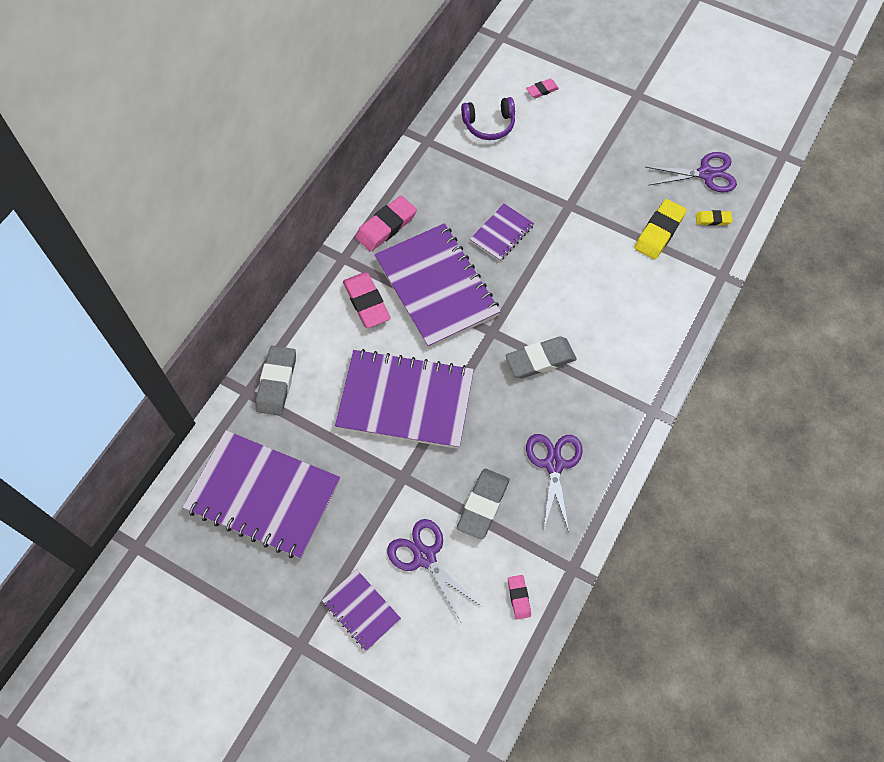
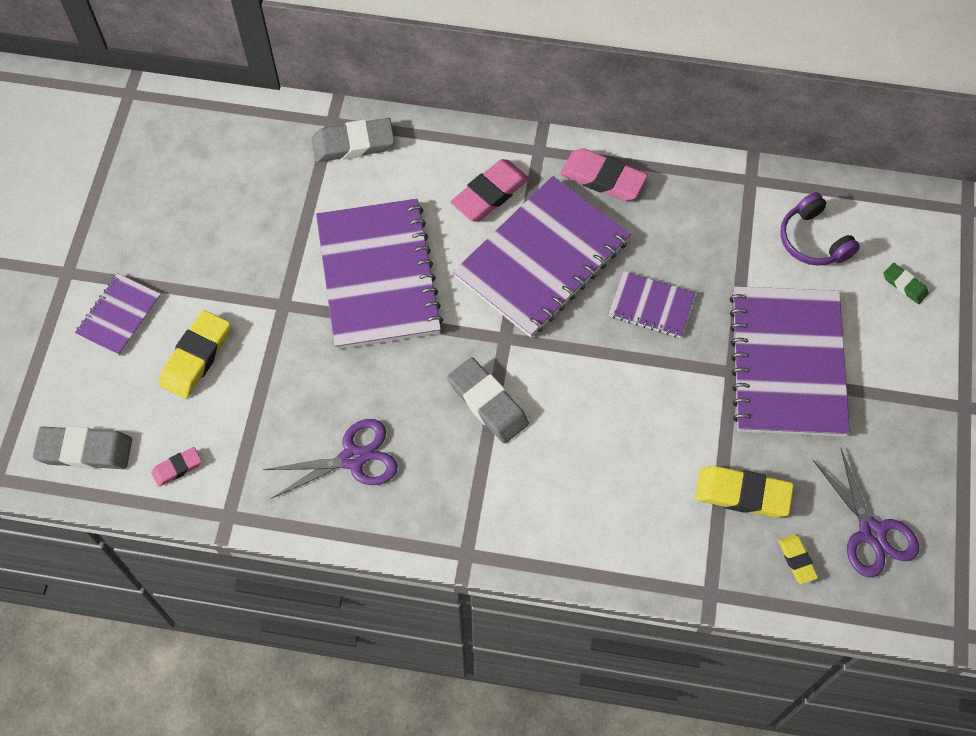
camera: 70 degrees right, 0 degrees up
purple notebook [182,430,340,559] -> purple notebook moved to [729,286,850,437]
purple scissors [387,519,481,622] -> yellow eraser [159,310,231,399]
grey eraser [457,469,509,540] -> grey eraser moved to [33,426,132,469]
pink eraser [526,79,559,98] -> green eraser [883,263,929,304]

